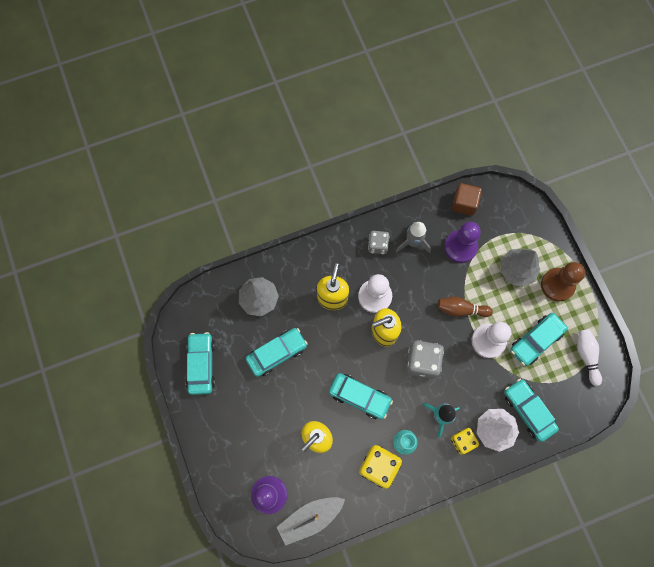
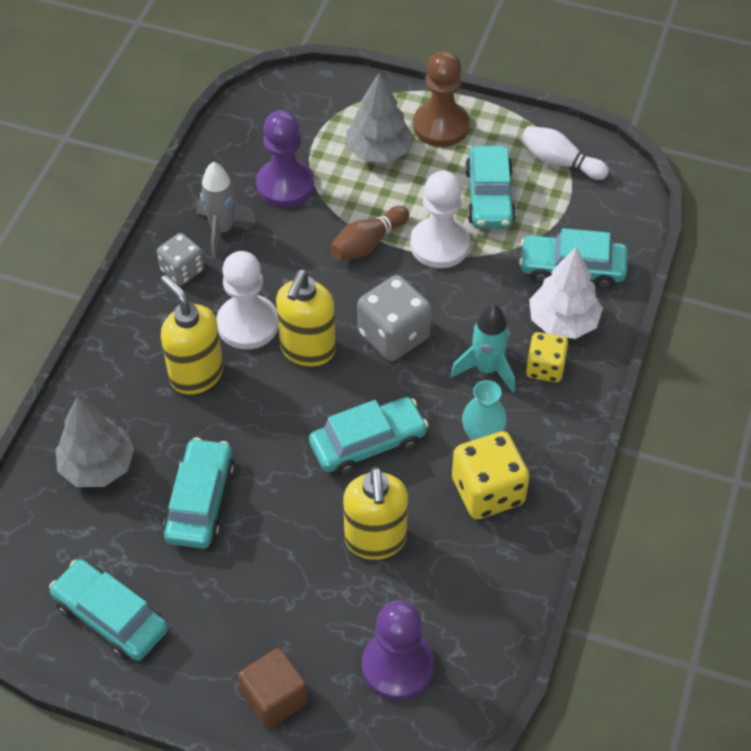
camera: 50 degrees left, 20 degrees down
grey boat [276,497,345,545] -> none
brown cube [452,183,482,216] -> brown cube moved to [238,648,308,729]

